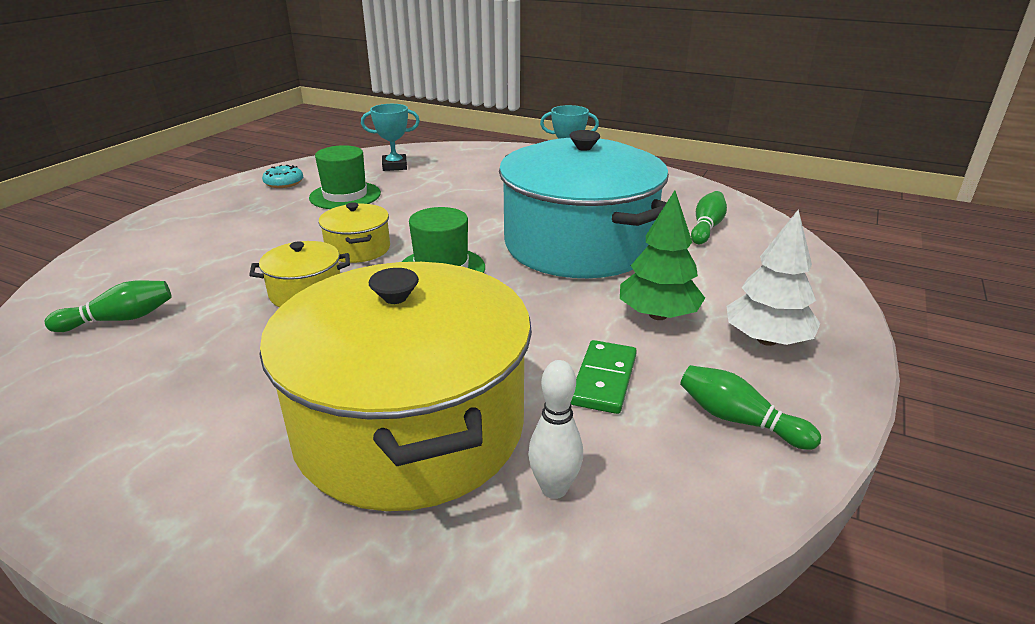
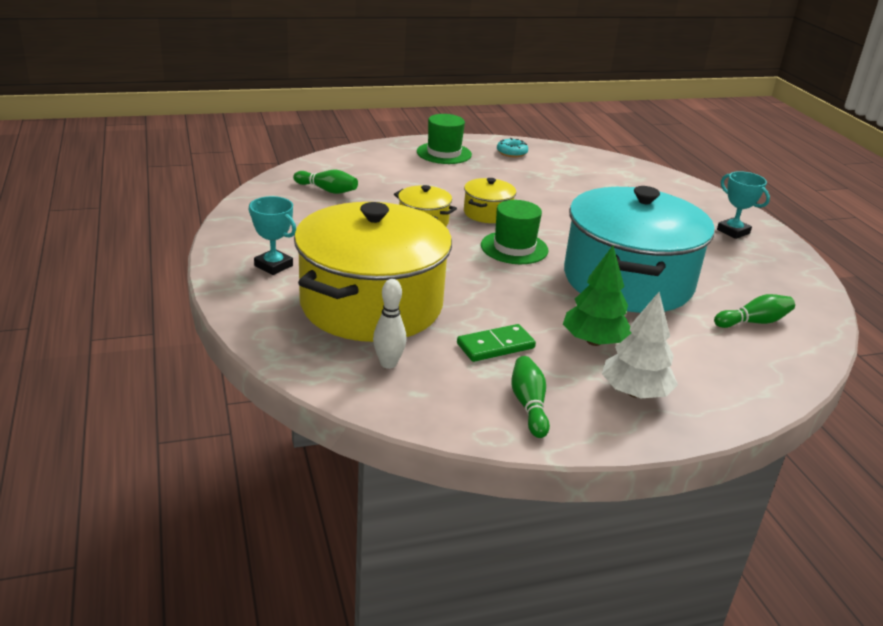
camera: 45 degrees right, 0 degrees up
green hat [309,145,381,209] -> green hat moved to [417,114,472,164]
turquoise trophy [361,104,420,171] -> turquoise trophy moved to [249,196,296,275]

